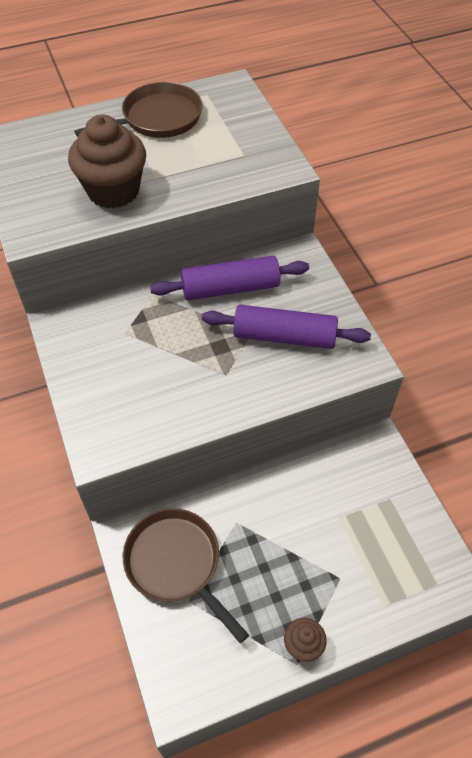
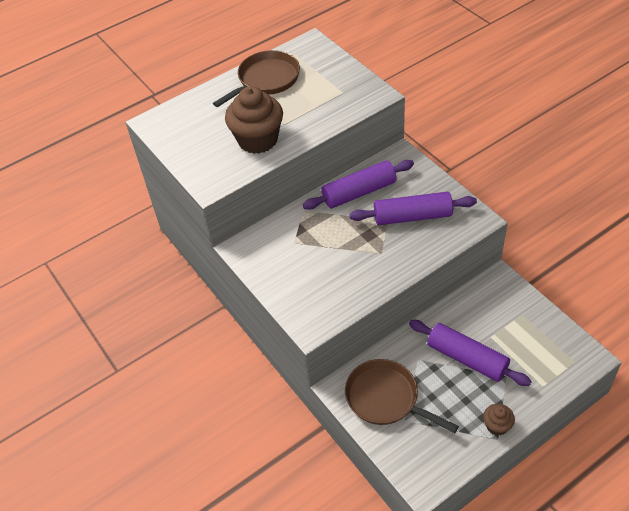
camera: 10 degrees left, 5 degrees down
none -> purple rolling pin [409,320,532,386]

